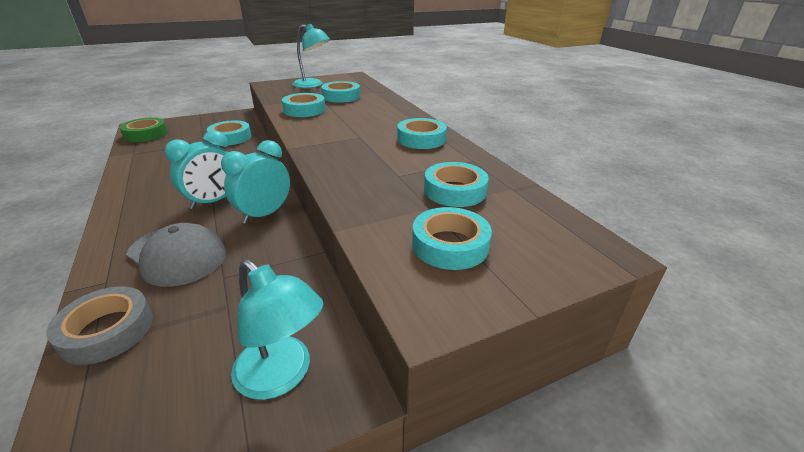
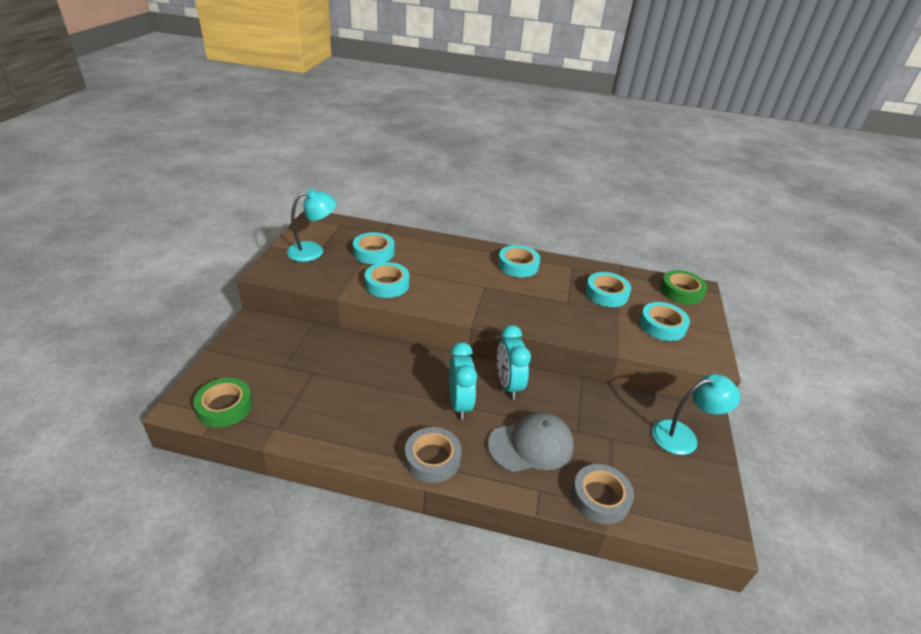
camera: 55 degrees left, 5 degrees up
turquoise tape [207,120,251,145] -> none
none -> grey tape [405,427,461,483]
none -> green tape [660,270,707,305]

